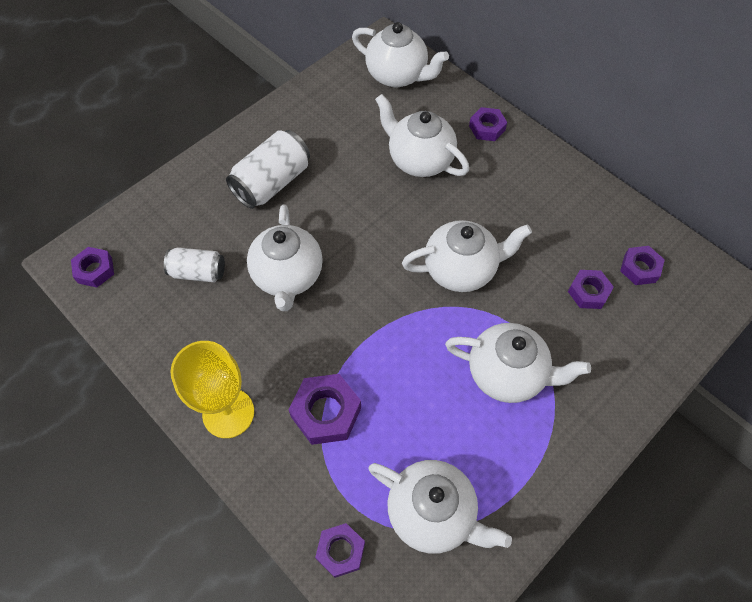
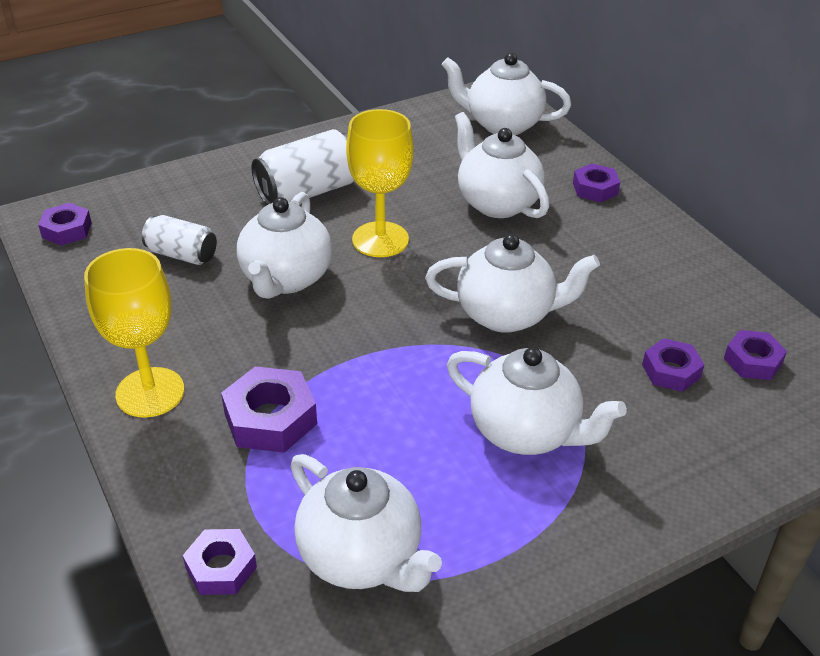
camera: 15 degrees right, 20 degrees down
white teapot [352,22,449,87] -> white teapot turned 150 degrees clockwise [441,53,571,135]
none -> yellow goblet [346,109,414,257]

